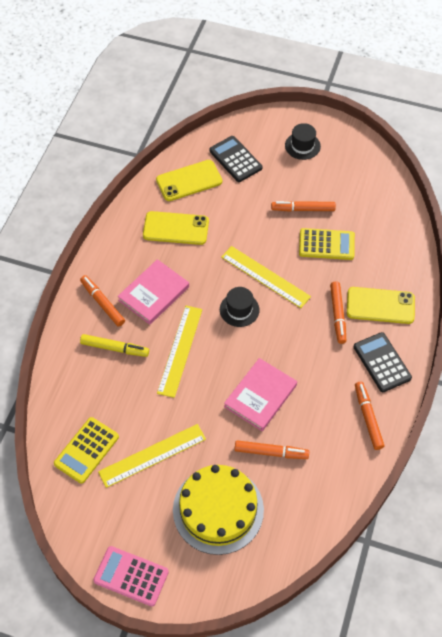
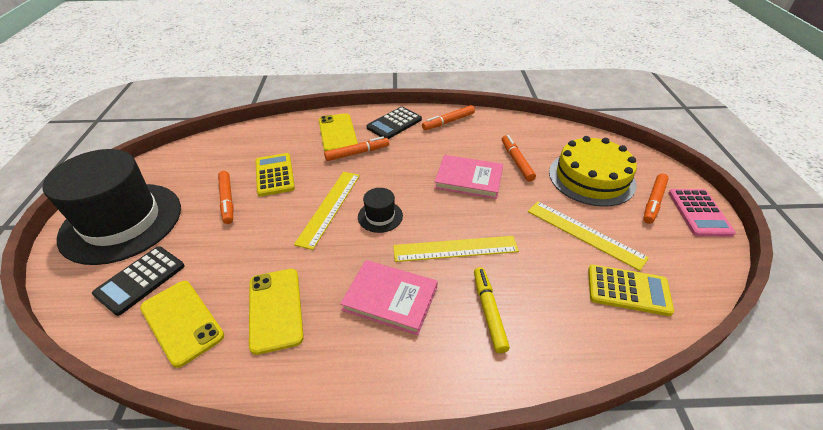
camera: 110 degrees left, 15 degrees down
orange marker [80,275,125,327] -> orange marker moved to [643,173,669,224]
black hat [285,123,321,160] -> black hat [43,149,181,265], size x2.45

